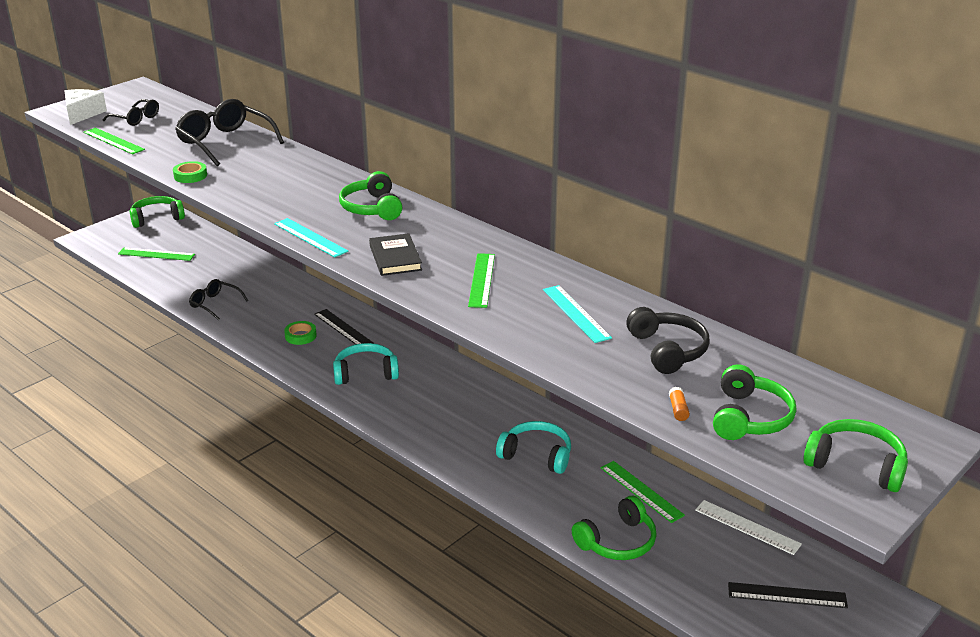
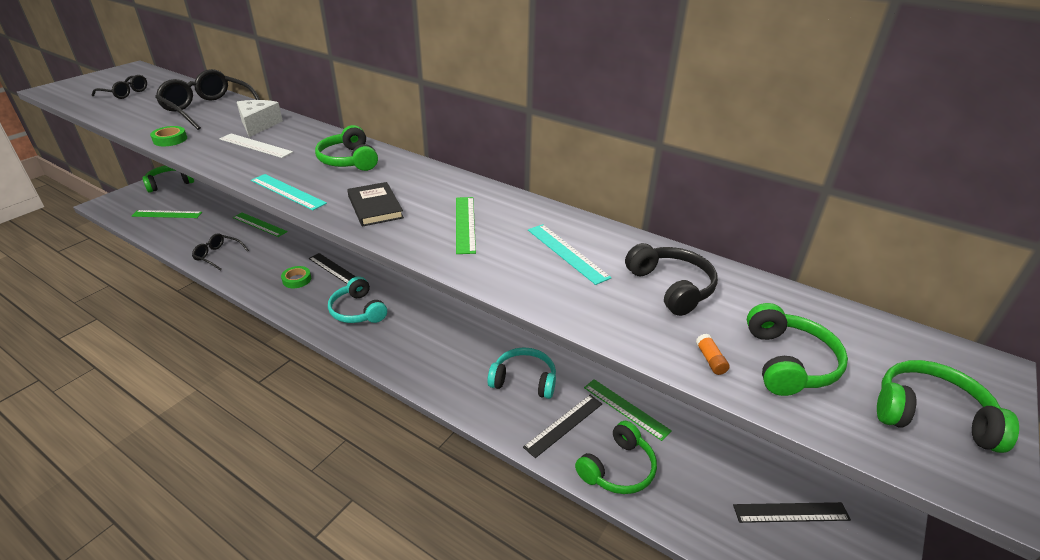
camera: 10 degrees left, 5 degrees up
white cheese [65,89,107,125] -> white cheese moved to [237,100,283,137]
green ruler [83,128,145,154] -> green ruler moved to [233,213,288,237]
turquoise headphones [333,343,399,385] -> turquoise headphones turned 105 degrees counterclockwise [328,276,387,323]
white ruler [695,500,802,555] -> white ruler moved to [219,133,293,158]
none -> black ruler [523,395,602,458]

